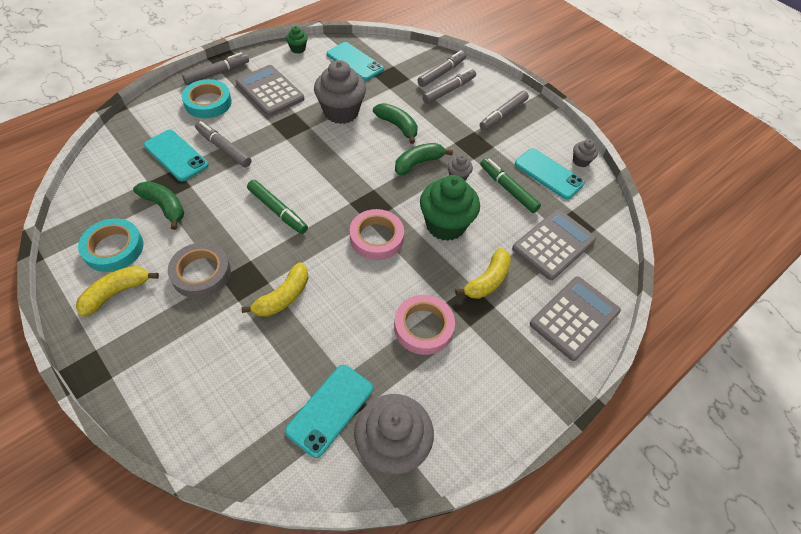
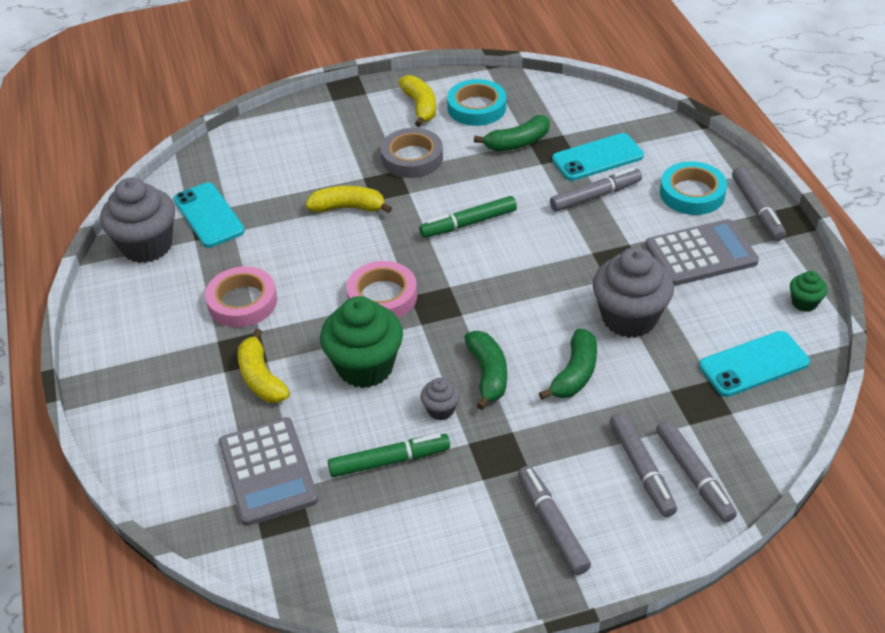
camera: 120 degrees right, 10 degrees down
yellow banana [241,262,309,317] -> yellow banana turned 120 degrees clockwise [306,186,392,213]
green banana [373,103,418,144] -> green banana turned 45 degrees counterclockwise [539,329,597,400]
turquoise phone [515,148,585,199] -> none
grey calculator [530,276,621,361] -> none
grey cupcake [573,139,598,167] -> none

